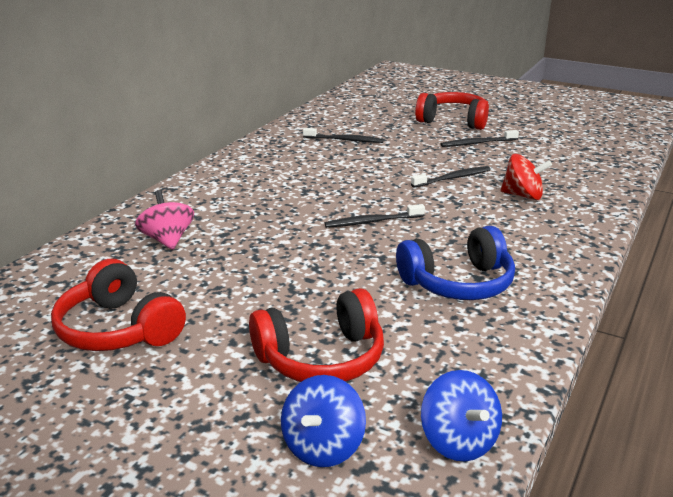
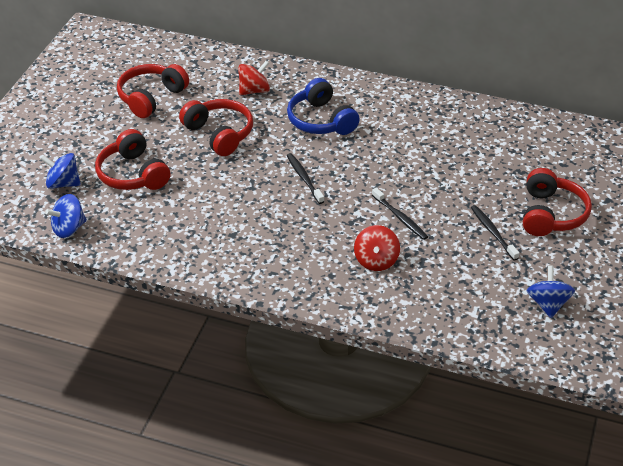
camera: 80 degrees right, 15 degrees up
pink spinning top [135,190,194,250] -> red spinning top [238,61,270,95]
black toothbrush [303,128,384,143] -> none
blue headphones [396,226,515,300] -> blue headphones moved to [287,78,360,135]
none -> red headphones [179,99,253,156]
none -> blue spinning top [527,266,575,318]

